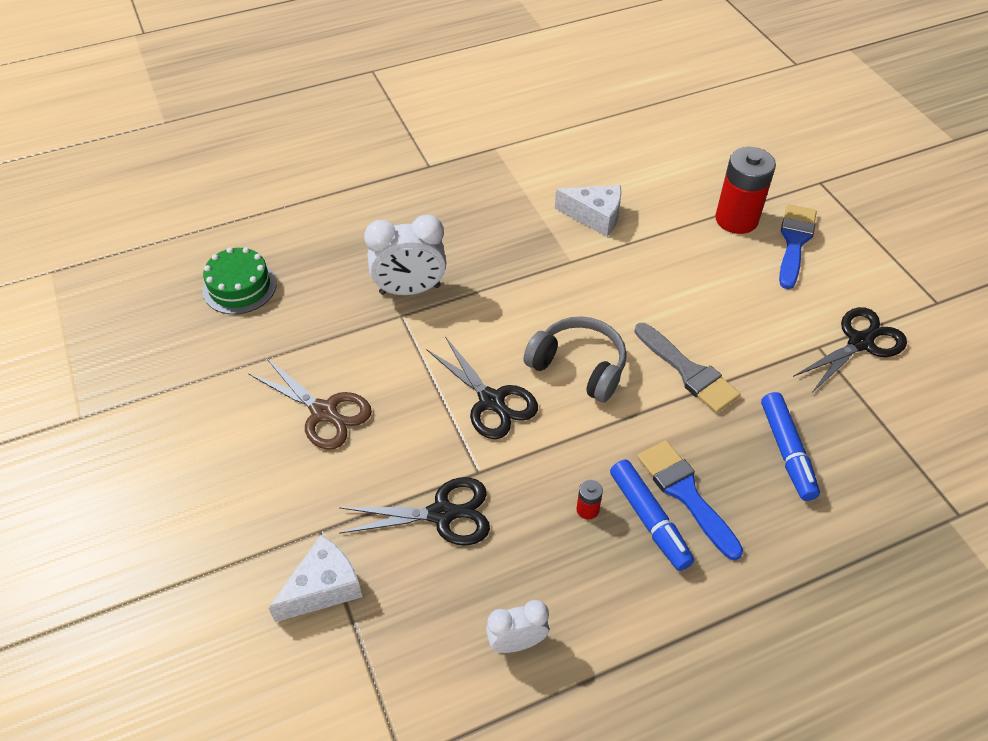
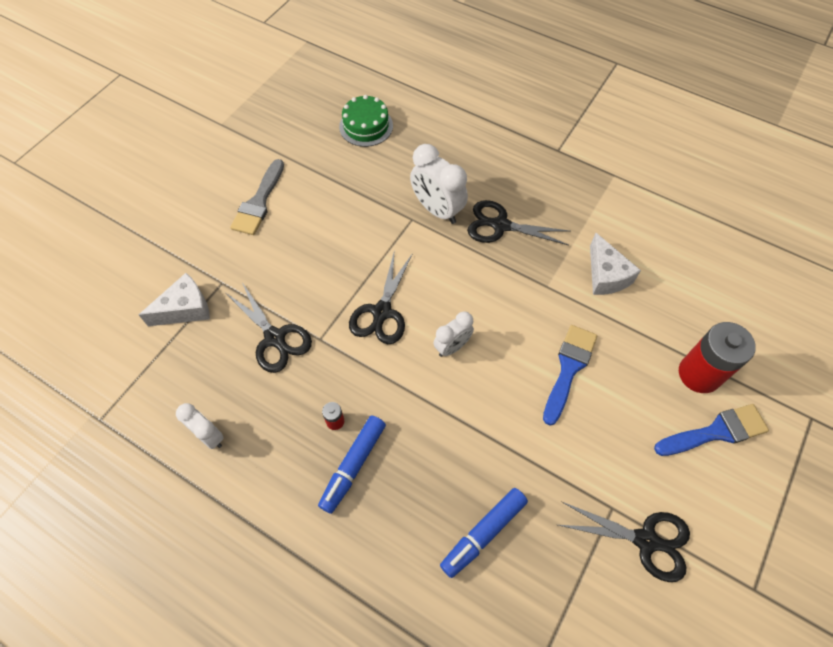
camera: 55 degrees right, 10 degrees up
brown scissors [249,358,372,450] -> none
white cheese [268,535,362,622] -> white cheese turned 45 degrees counterclockwise [139,273,210,326]
grey headphones [523,316,627,403] -> white clock [433,311,474,357]
grey brush [634,323,741,413] -> grey brush moved to [230,159,284,235]
blue brush [637,440,743,560] -> blue brush moved to [543,325,597,425]
none -> black scissors [467,200,571,245]

